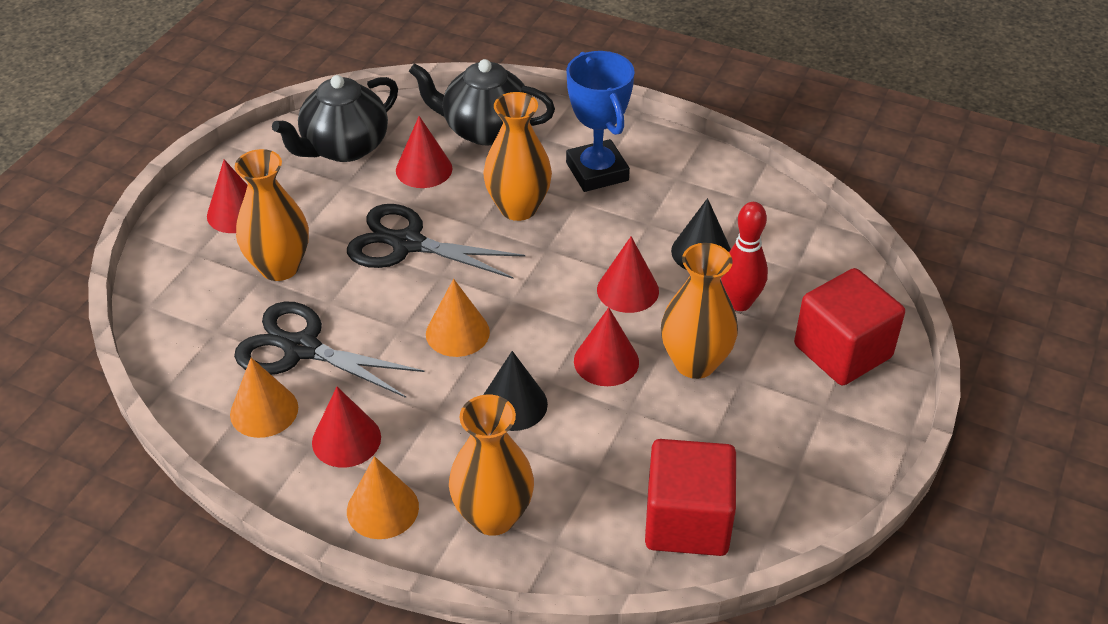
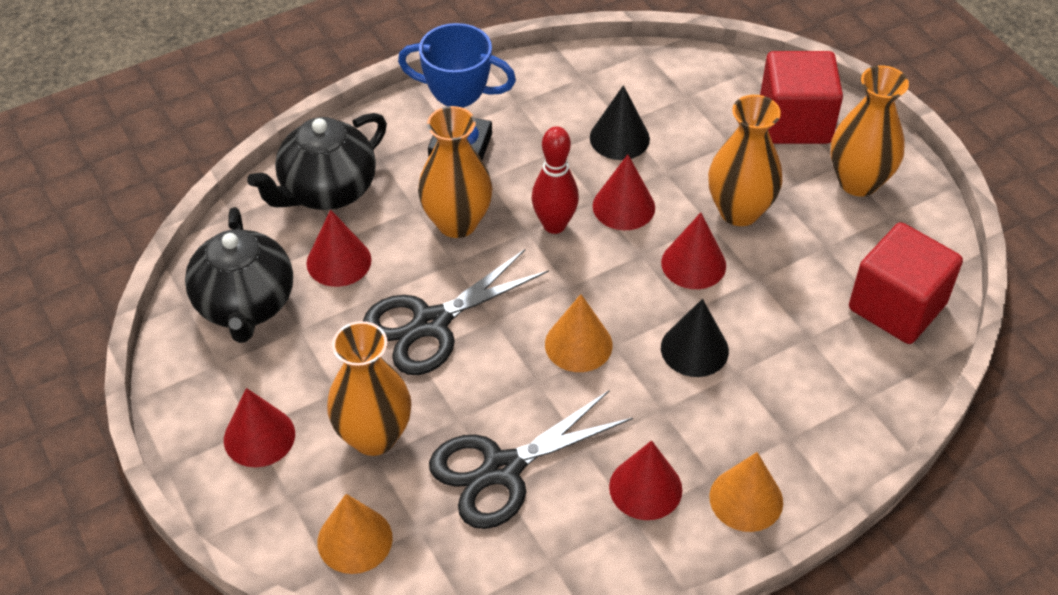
camera: 55 degrees left, 5 degrees up
orange cone [230,358,298,438] -> orange cone moved to [317,494,393,574]
orange vase [449,395,534,536] -> orange vase moved to [830,65,909,197]
red bowling pin [721,202,768,311] -> red bowling pin moved to [532,126,579,234]

